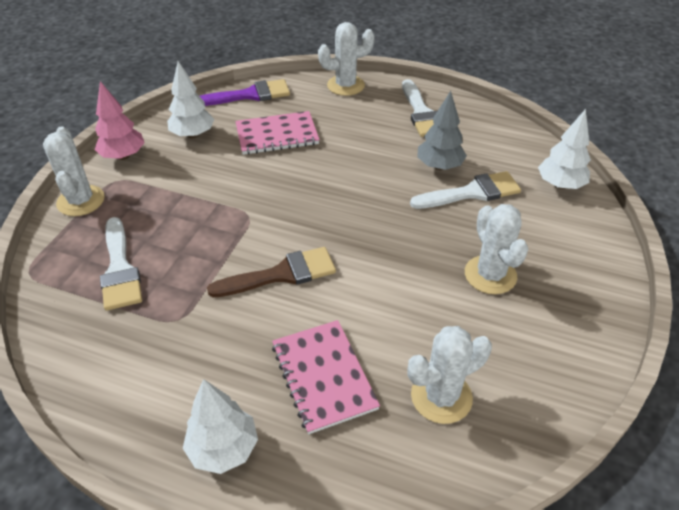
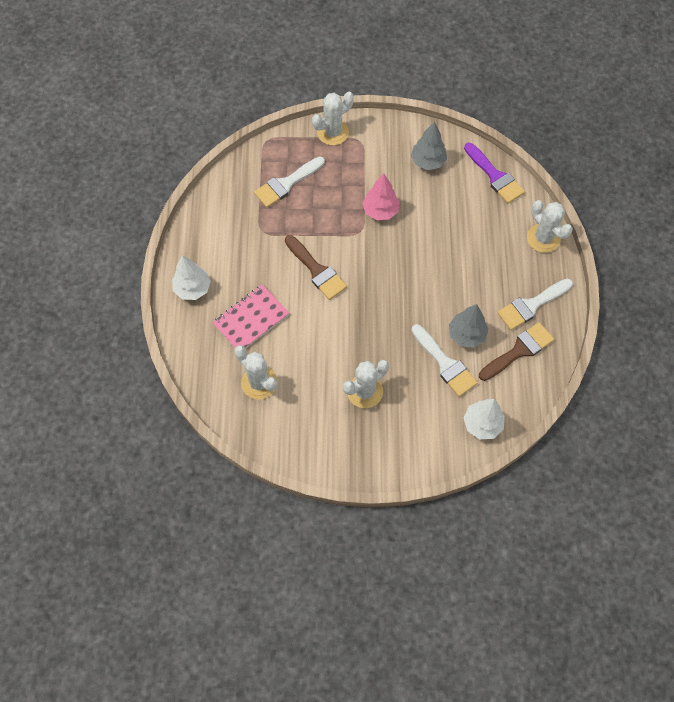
camera: 70 degrees right, 20 degrees up
pink tree [95,81,145,160] -> pink tree moved to [362,174,399,220]
white tree [167,61,214,138] -> grey tree [411,122,447,170]
pink notebook [235,111,320,155] -> none
none -> brown brush [479,322,554,381]

